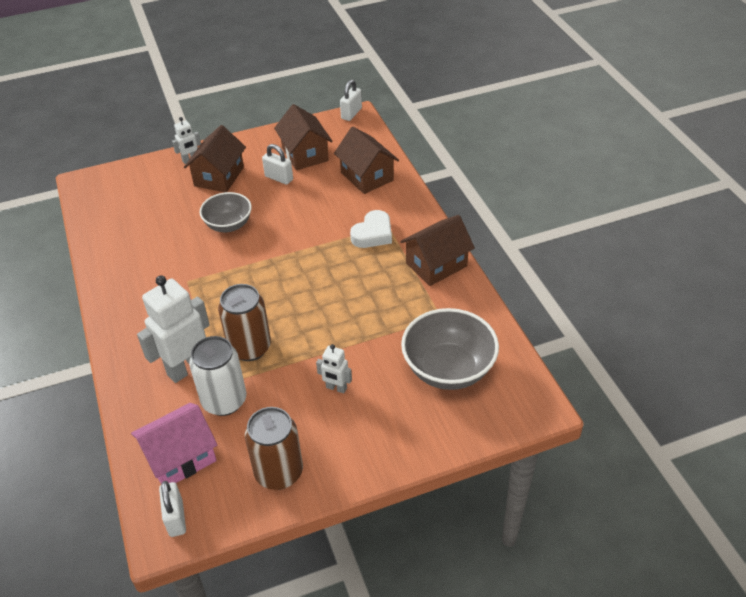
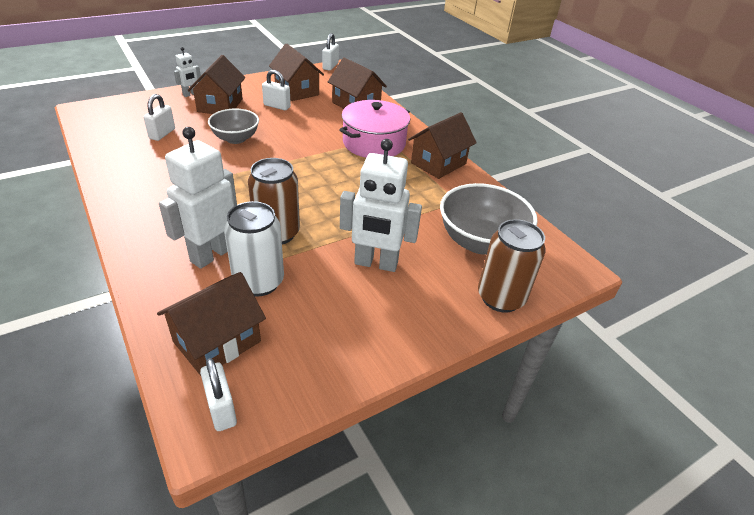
camera: 15 degrees left, 5 degrees down
pink house [131,403,217,485] -> brown house [157,272,266,376]
brown can [245,407,303,490] -> brown can moved to [478,219,546,313]
white robot [316,344,352,393] -> white robot [340,139,422,272], size x2.01
white heart [350,210,392,248] -> pink pot [339,100,410,158]
none -> white padlock [144,94,175,141]

